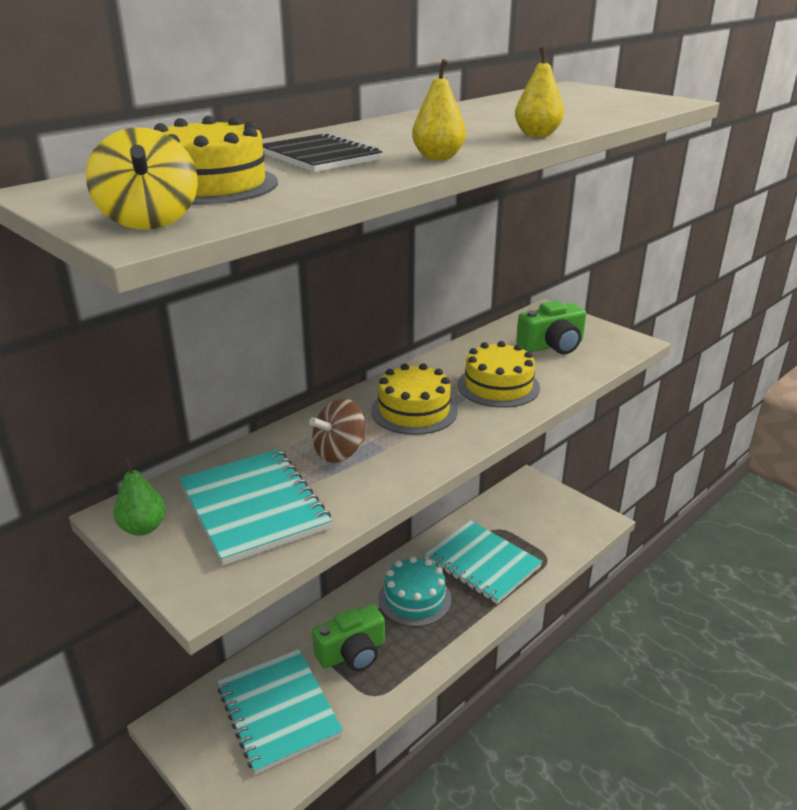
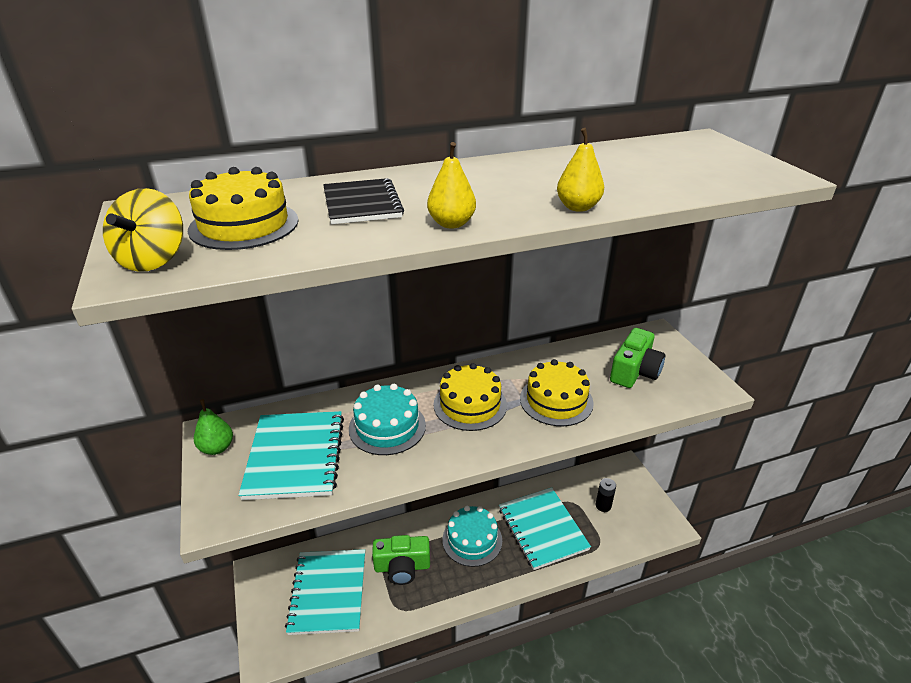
camera: 25 degrees right, 5 degrees up
brown spinning top [309,399,365,463] -> turquoise cake [349,384,426,455]
green camera [516,301,586,355] -> green camera turned 60 degrees counterclockwise [610,328,665,388]
none -> black battery [596,478,616,512]

